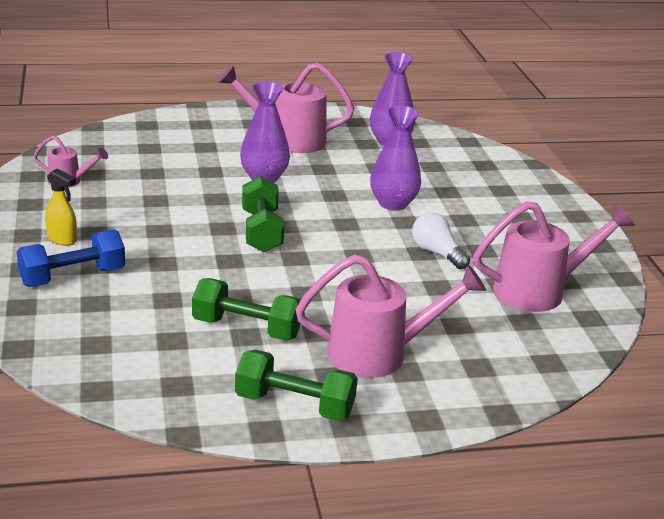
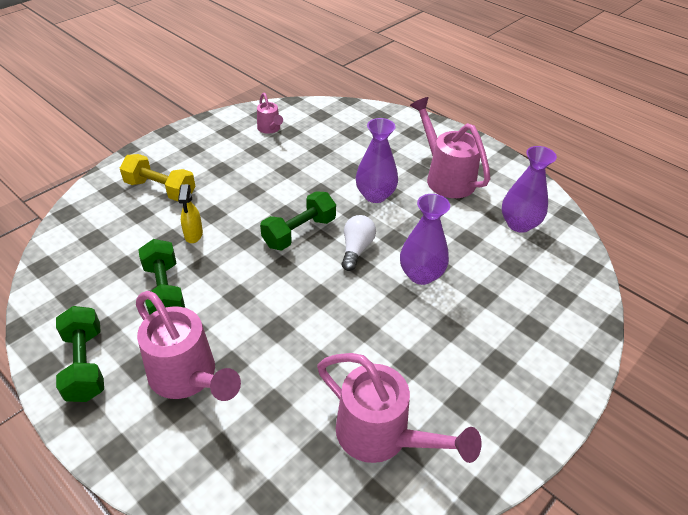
camera: 55 degrees right, 15 degrees up
blue dumbbell [17,229,125,287] -> yellow dumbbell [120,154,195,201]
yellow spray bottle [45,168,77,246] -> yellow spray bottle moved to [178,184,203,243]
white light bulb [412,213,470,269] -> white light bulb moved to [341,215,376,271]

